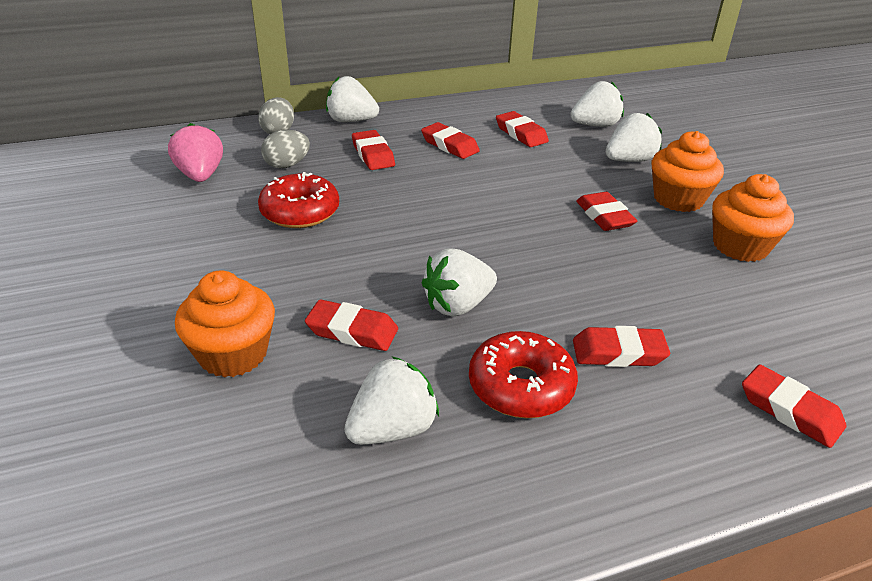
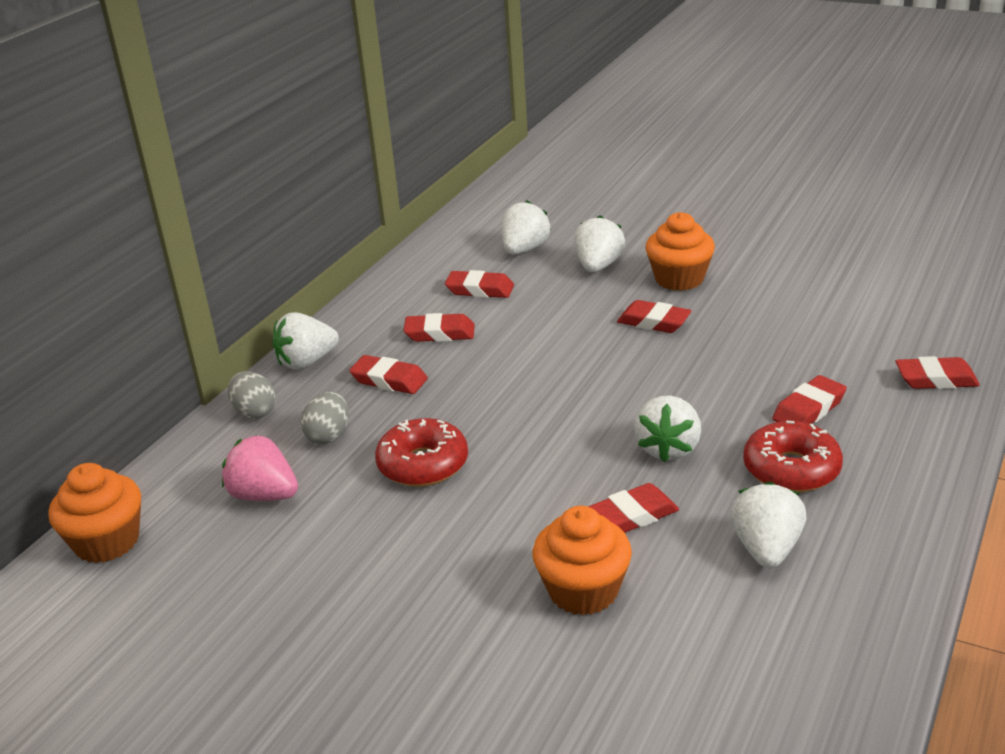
camera: 40 degrees left, 5 degrees down
orange cupcake [712,174,794,262] -> orange cupcake moved to [48,463,141,563]

